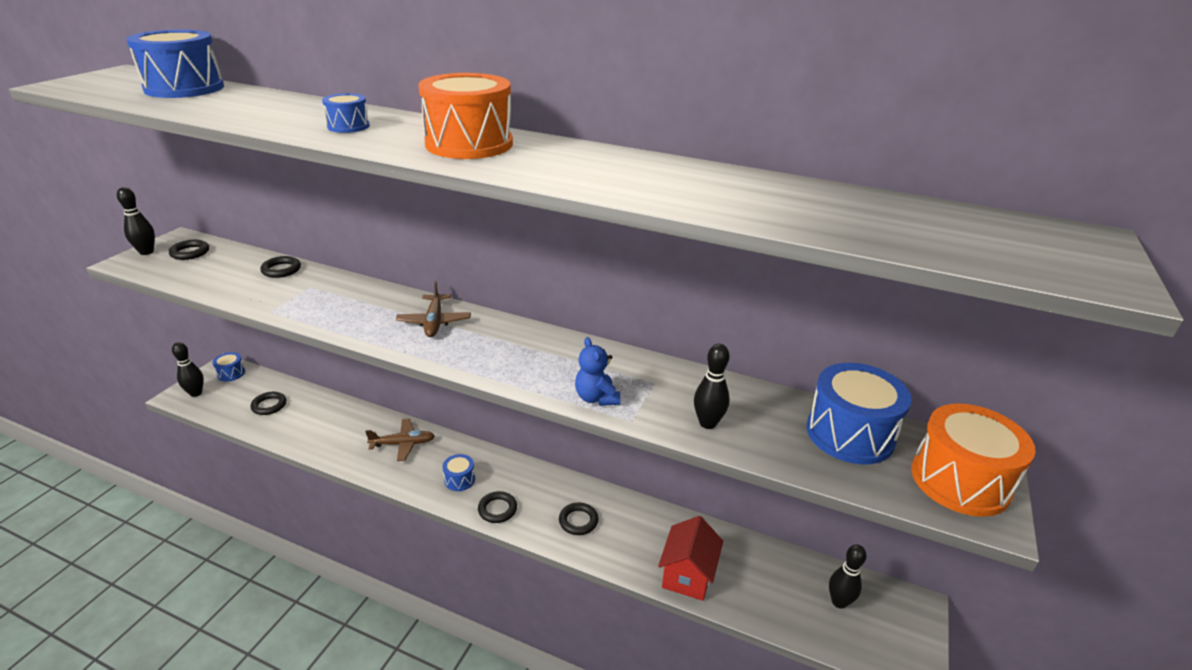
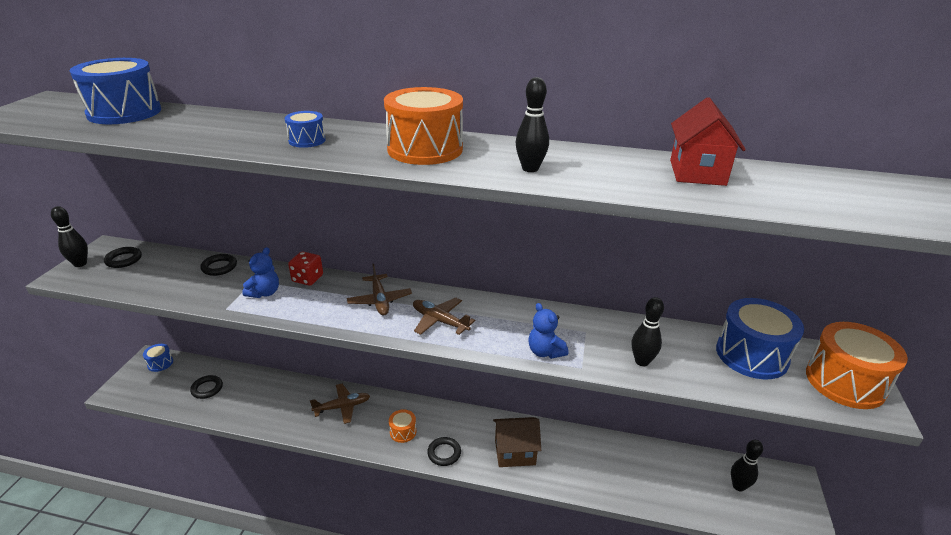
camera: 10 degrees left, 0 degrees up
black bowling pin [172,342,204,397] -> black bowling pin moved to [516,77,549,172]
blue drum [442,454,475,491] -> orange drum [389,409,416,443]
black ring [559,502,598,535] -> brown house [493,417,541,467]
red house [658,516,723,601] -> red house moved to [670,97,746,186]
none -> blue teddy bear [242,247,279,298]
none -> red dice [288,252,323,286]
none -> brown plane [413,297,475,335]

